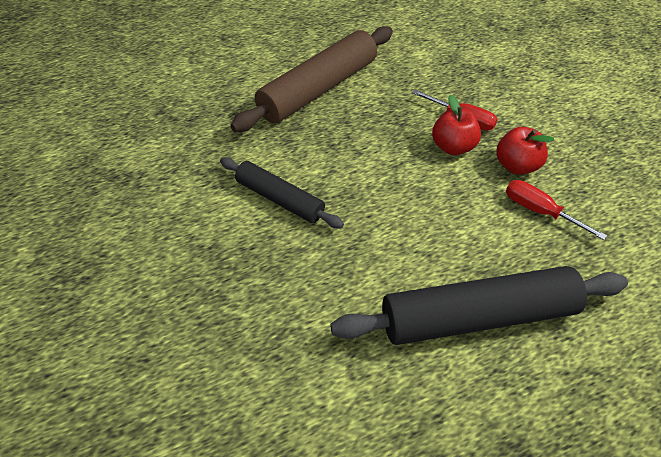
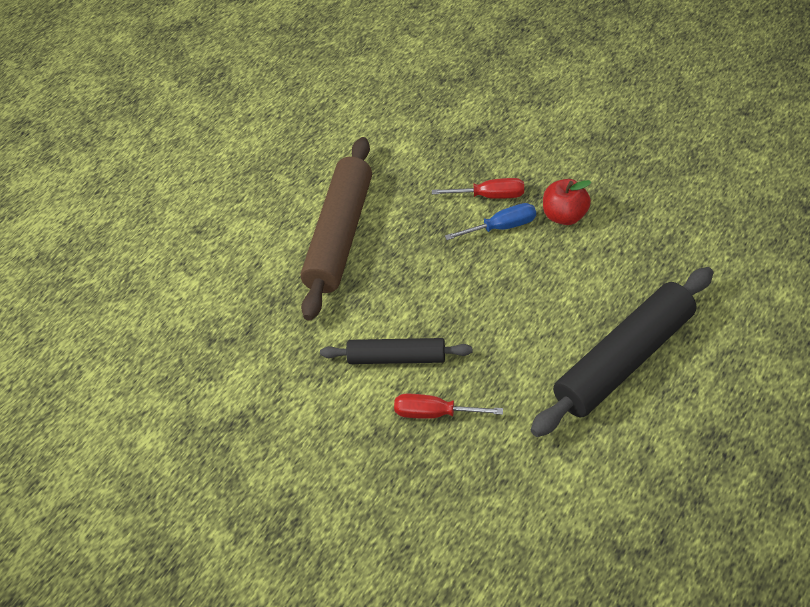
camera: 25 degrees left, 0 degrees up
red apple [432,95,481,155] -> blue screwdriver [445,203,536,240]
red screwdriver [506,180,607,240] -> red screwdriver moved to [394,394,503,419]

